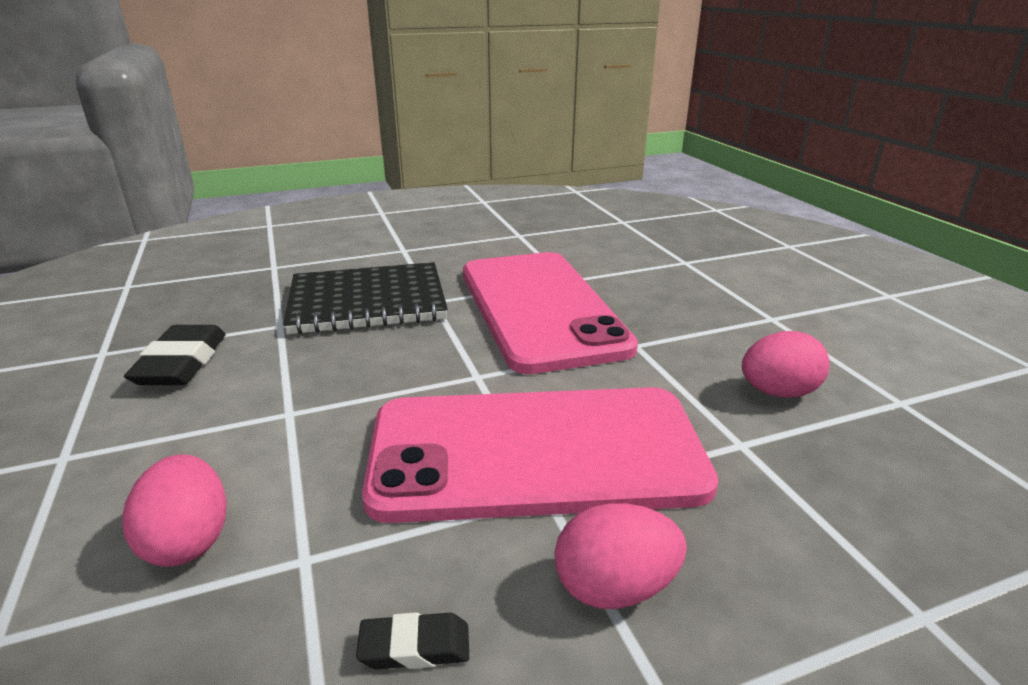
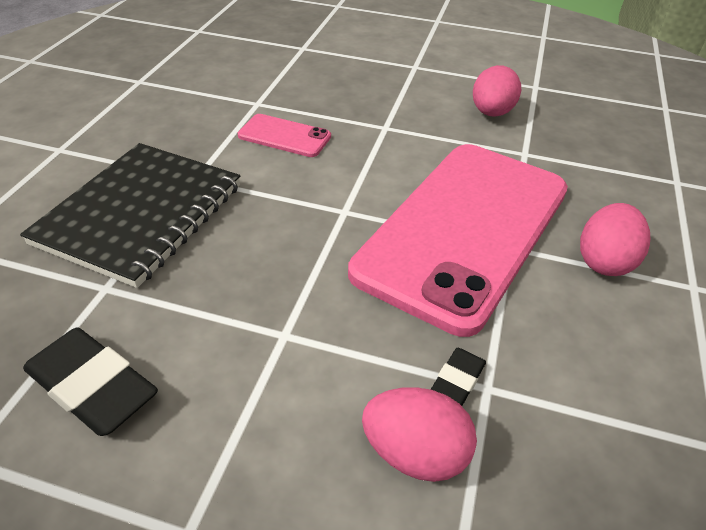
camera: 55 degrees left, 15 degrees up
black eraser [356,612,469,670] -> black eraser moved to [430,348,486,406]
pink phone [463,252,638,374] -> pink phone [238,114,331,157], size x0.40

